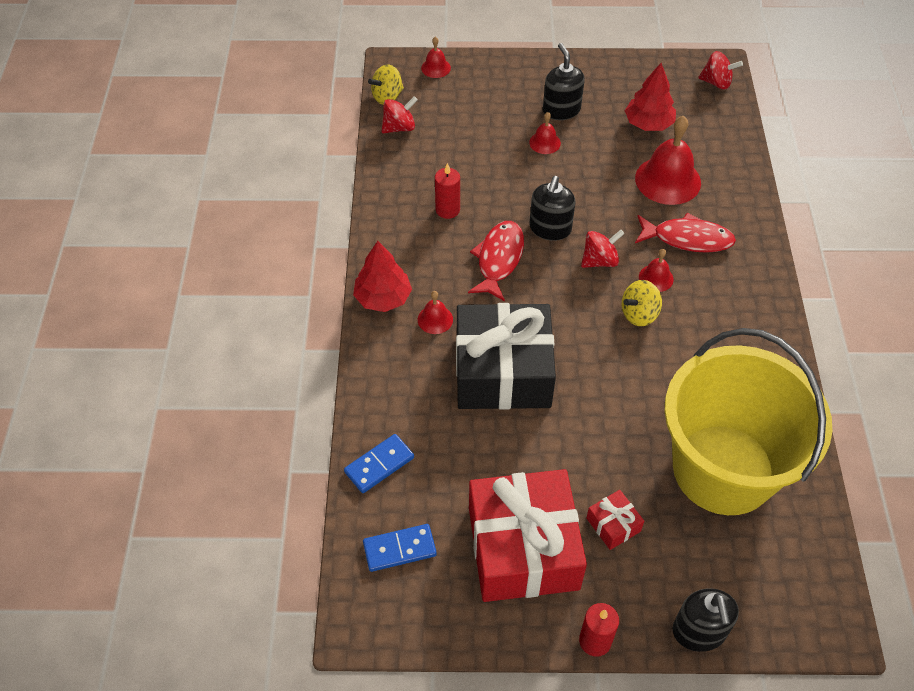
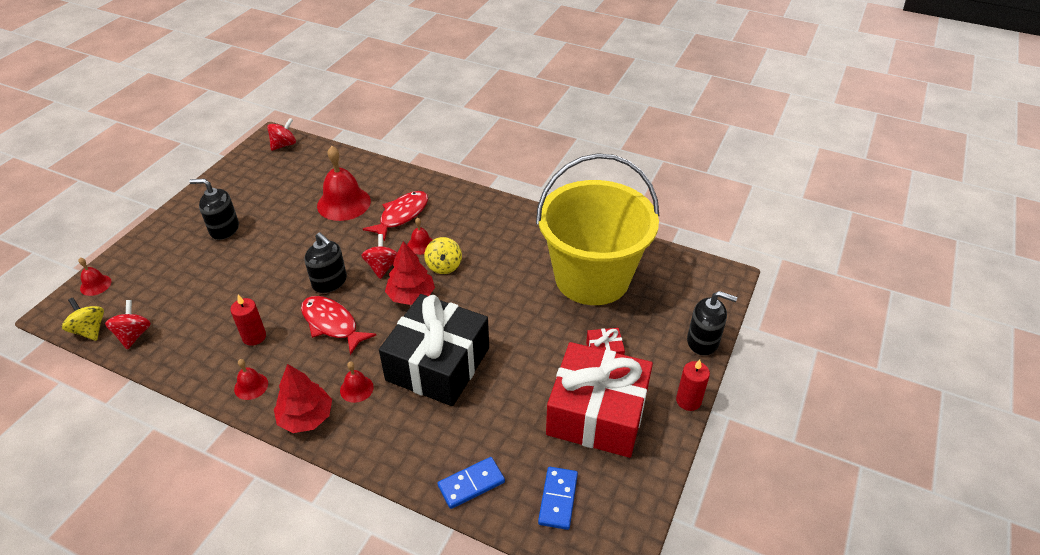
camera: 65 degrees left, 10 degrees down
blue domino [344,434,414,493] -> blue domino turned 75 degrees clockwise [437,457,505,509]
yellow spinning top [368,65,404,105] -> yellow spinning top turned 150 degrees clockwise [62,298,104,341]
red bell [529,112,561,154] -> red bell moved to [234,359,268,400]
red tree [624,63,676,131] -> red tree moved to [385,241,435,305]

